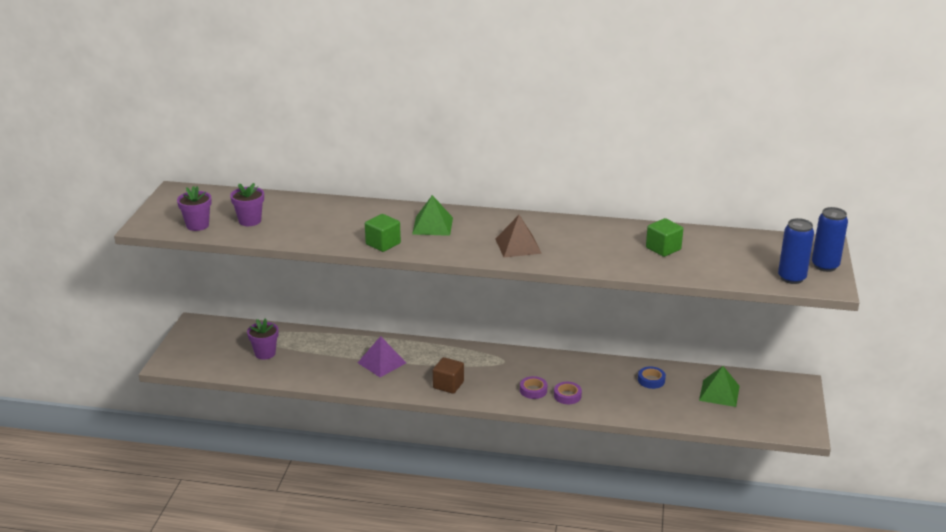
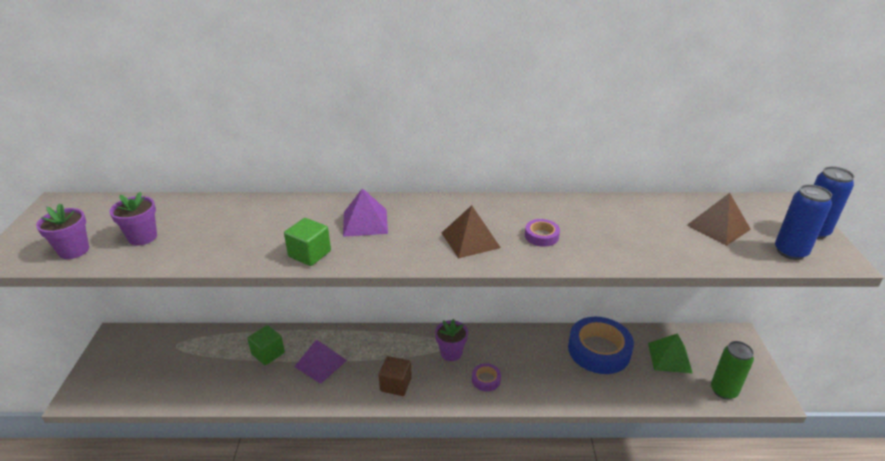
camera: 10 degrees left, 5 degrees up
purple flower pot [247,318,279,360] -> purple flower pot moved to [435,319,468,361]
green pyramid [412,195,453,236] -> purple pyramid [343,188,388,237]
purple tape [554,382,582,404] -> purple tape moved to [525,219,560,247]
blue tape [638,367,666,389] -> blue tape [568,317,634,374], size x2.24
green cube [646,218,683,257] -> green cube moved to [247,325,285,365]
none -> brown pyramid [687,193,751,246]
none -> green can [711,341,754,399]

